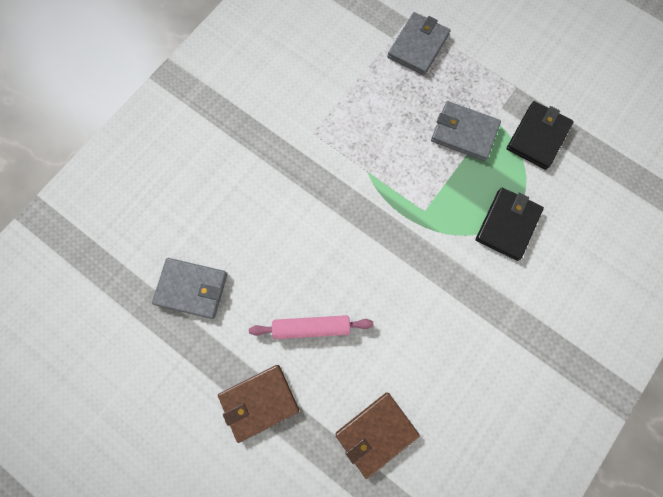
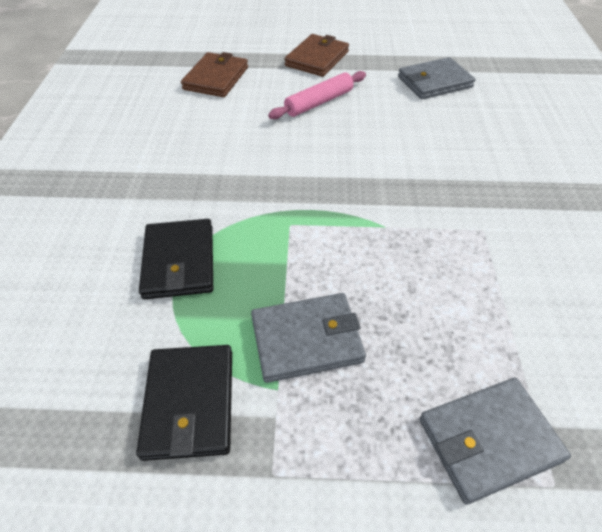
camera: 145 degrees right, 25 degrees down
grey wallet [387,12,450,75] -> grey wallet turned 75 degrees clockwise [419,378,571,504]

